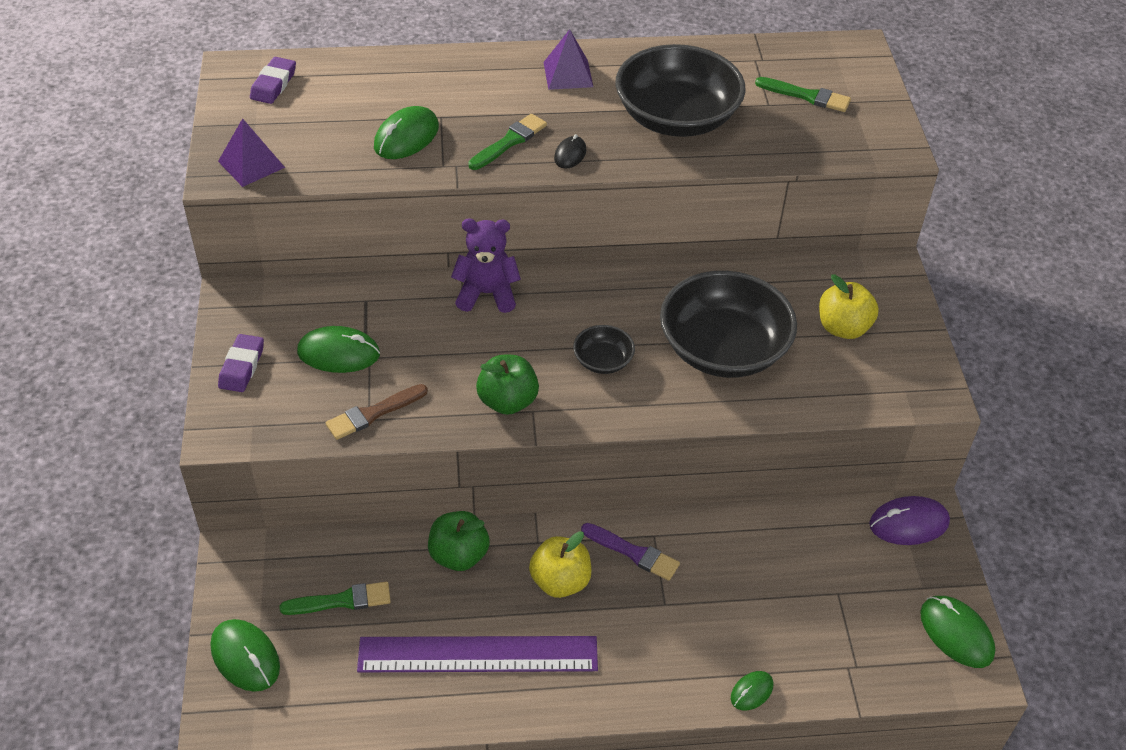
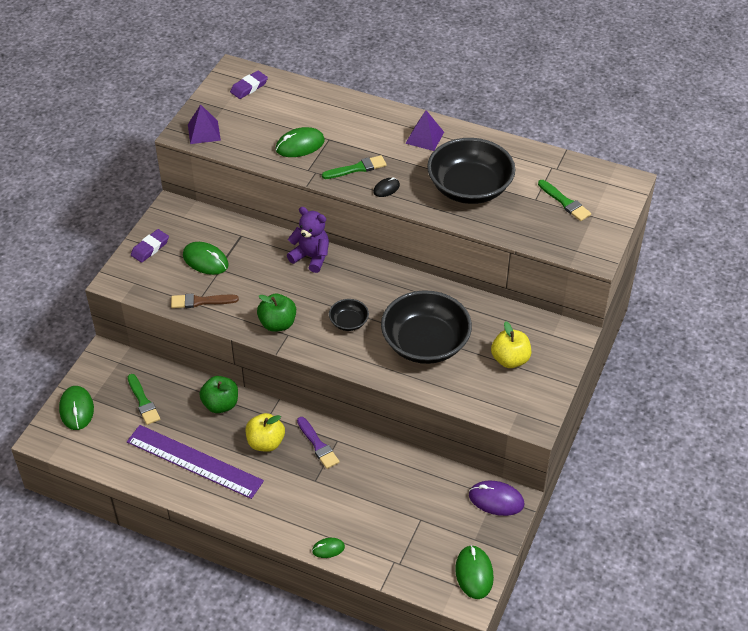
camera: 30 degrees right, 0 degrees up
green brush [279,582,391,615] -> green brush turned 45 degrees clockwise [128,374,160,425]

